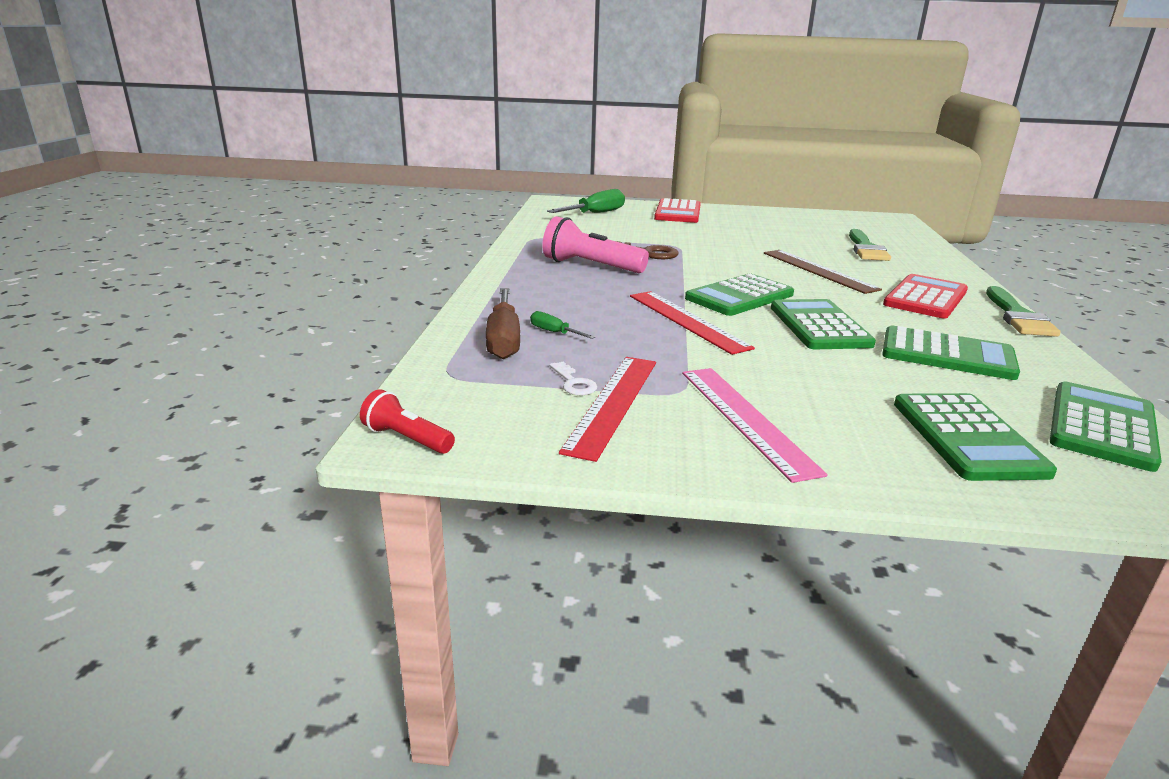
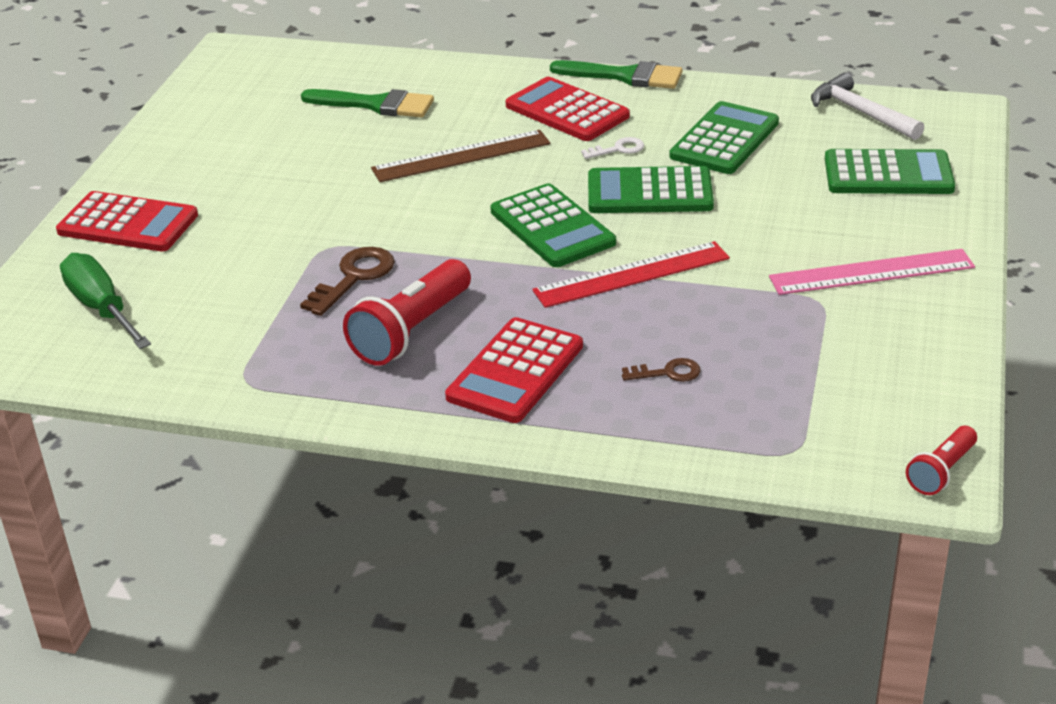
camera: 80 degrees left, 10 degrees up
brown screwdriver [486,288,520,359] -> none
green screwdriver [530,311,595,339] -> brown key [622,358,701,382]
pink flashlight [542,216,649,273] -> red flashlight [343,259,471,366]
white key [549,362,597,395] -> white key moved to [581,137,644,159]
red ruler [559,357,656,462] -> none
green calculator [1050,381,1162,472] -> white hammer [811,73,924,140]
none -> red calculator [445,317,583,423]

